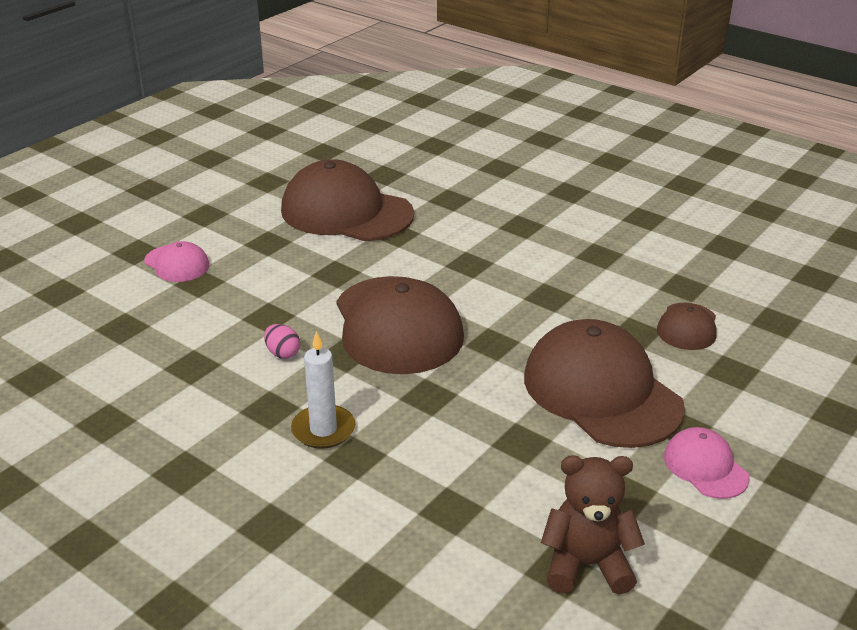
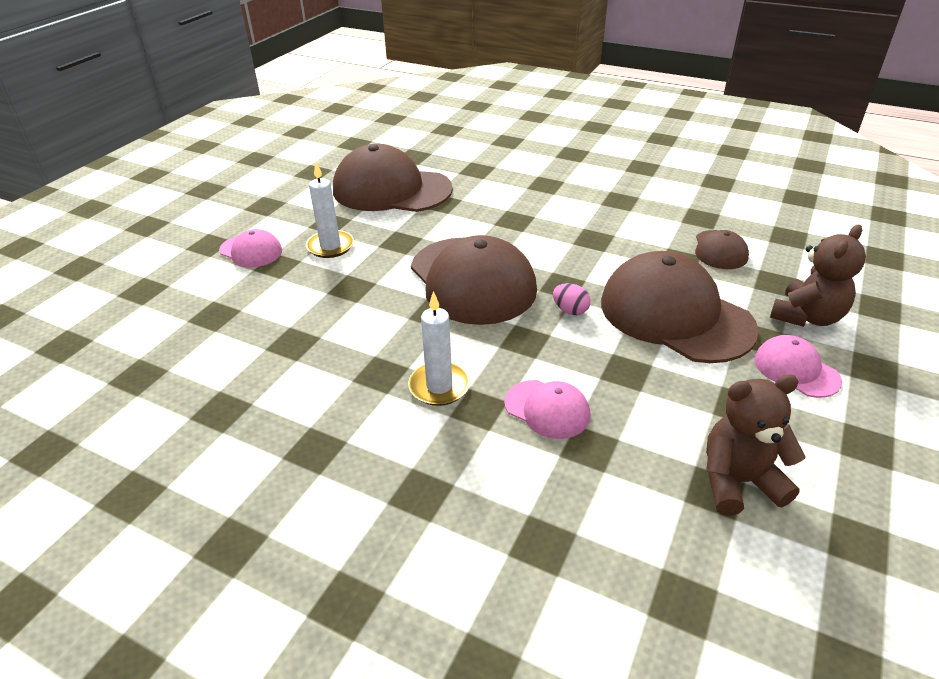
camera: 10 degrees left, 5 degrees up
pink egg [264,324,300,359] -> pink egg moved to [553,283,591,315]
none -> white candle [306,163,354,258]
none -> pink cap [504,380,590,439]
none -> brown teddy bear [770,225,866,327]

